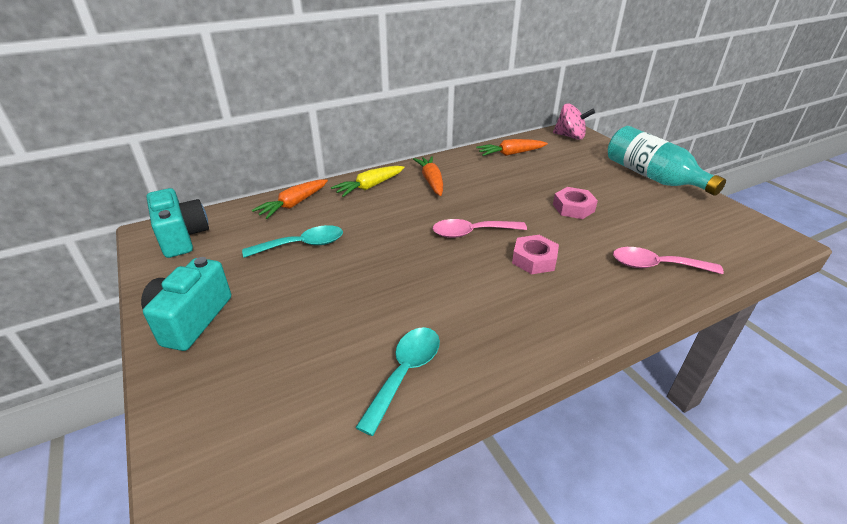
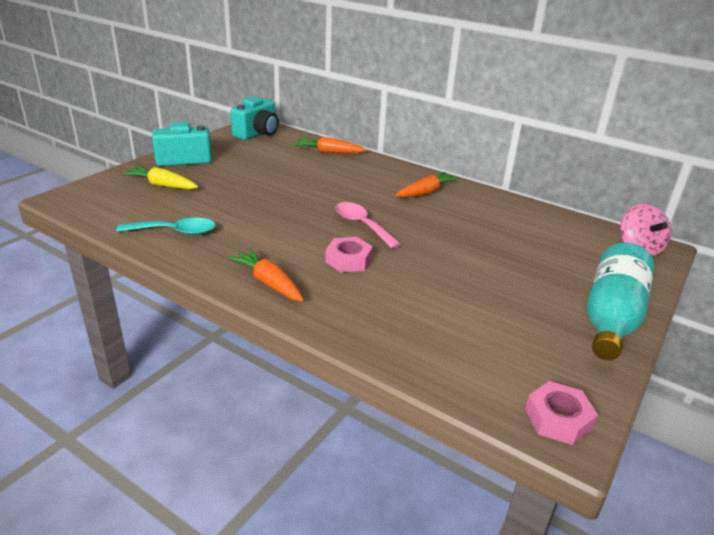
camera: 60 degrees right, 5 degrees down
turquoise spoon [242,225,343,258] -> none
yellow carrot [331,166,405,197] -> yellow carrot moved to [121,166,198,189]
orange carrot [476,139,548,156] -> orange carrot moved to [228,248,304,302]
pink nut [553,187,598,219] -> pink nut moved to [525,381,598,445]
pink spoon [613,247,724,274] -> none

